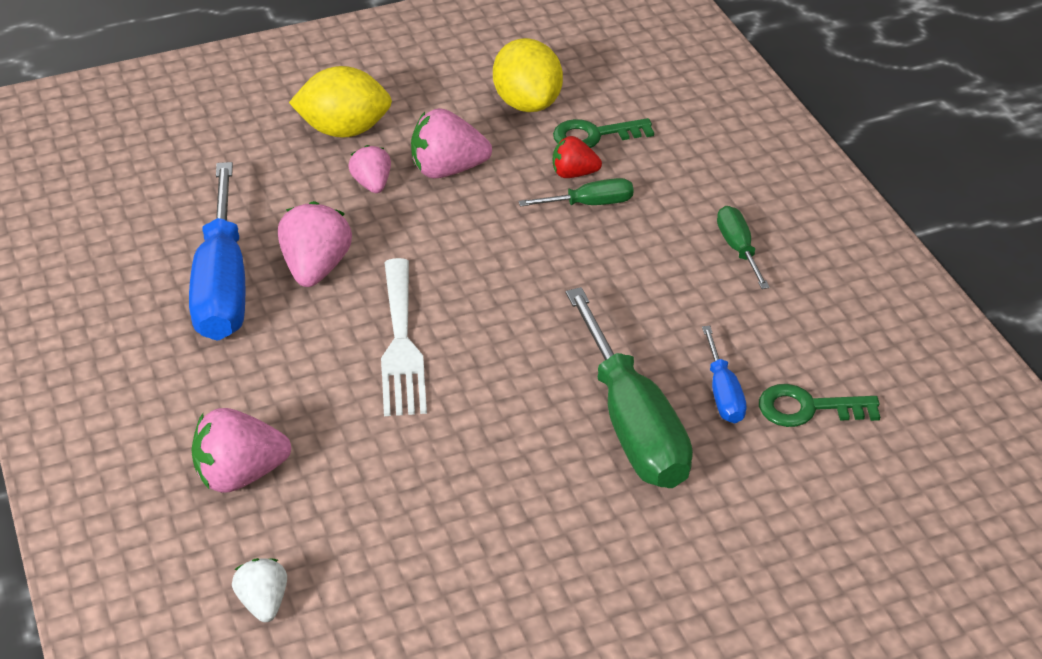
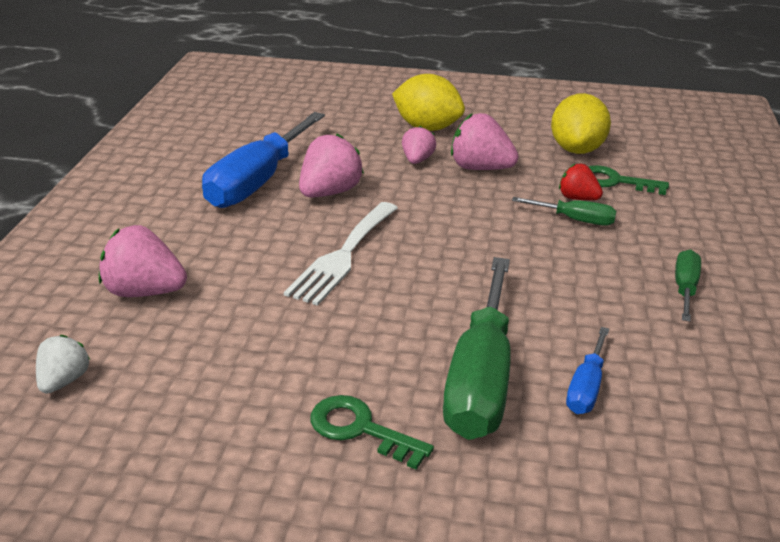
camera: 30 degrees right, 10 degrees down
green key [759,384,880,427] -> green key moved to [310,395,434,470]

